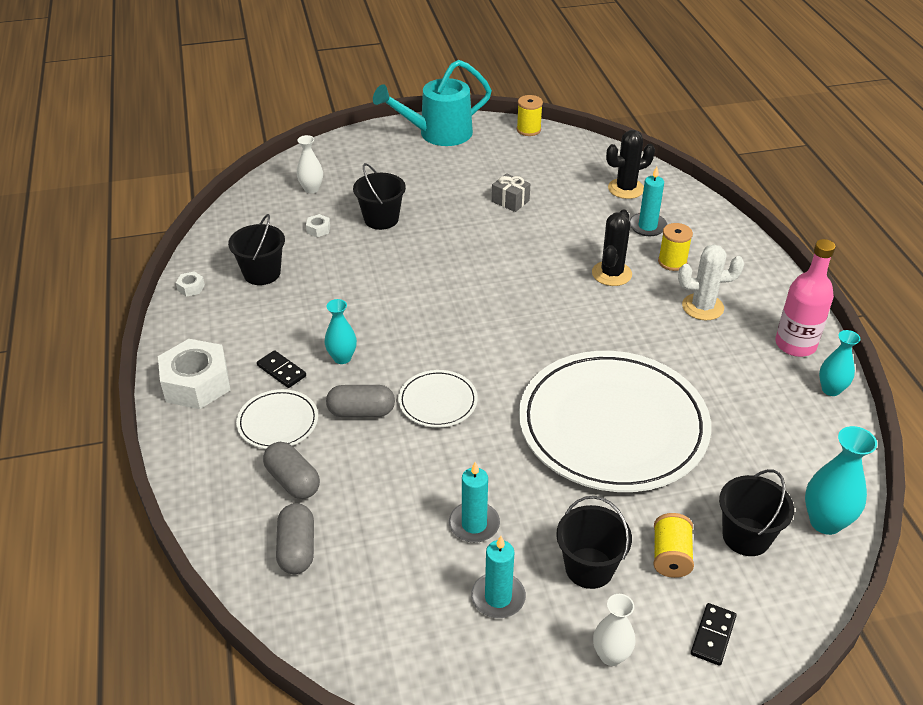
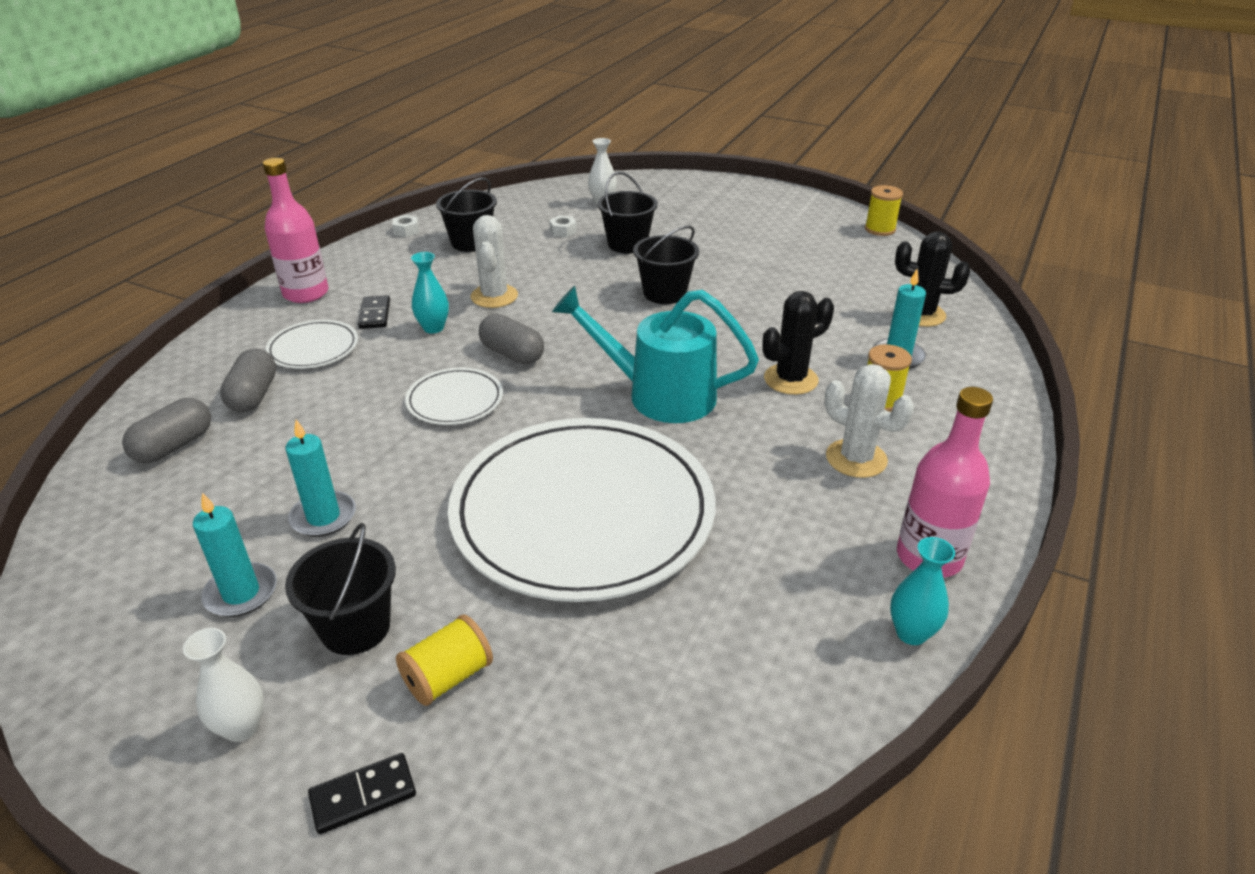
camera: 40 degrees right, 5 degrees down
white nut [158,339,231,409] -> pink bottle [263,158,329,303]
grey capsule [326,385,395,417] -> grey capsule moved to [479,314,544,364]
turquoise watering can [373,60,492,146] -> turquoise watering can moved to [552,286,759,423]
grey gift [492,173,530,212] -> none
black bucket [719,469,794,556] -> black bucket moved to [633,226,699,304]
turquoise vase [805,426,877,535] -> none
none -> white cactus [471,215,518,308]

